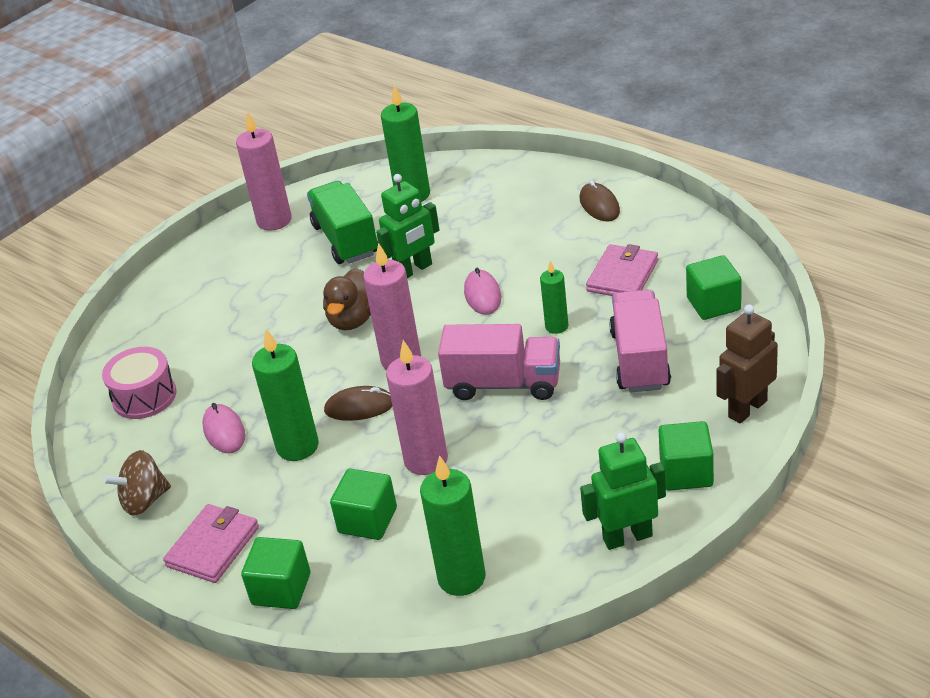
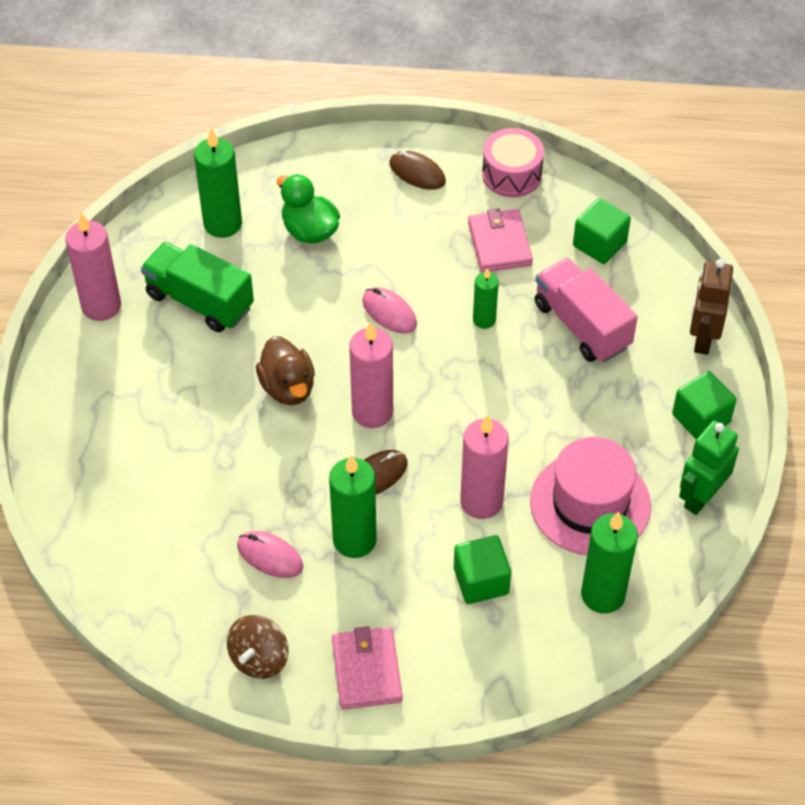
camera: 40 degrees left, 15 degrees up
pink drum [102,347,177,419] -> pink drum moved to [482,128,544,197]
green cube [241,537,310,609] -> none
green robot [376,174,440,278] -> none
pink truck [438,324,560,400] -> none
none -> green duck [277,174,340,244]
none -> pink hat [530,437,651,555]

